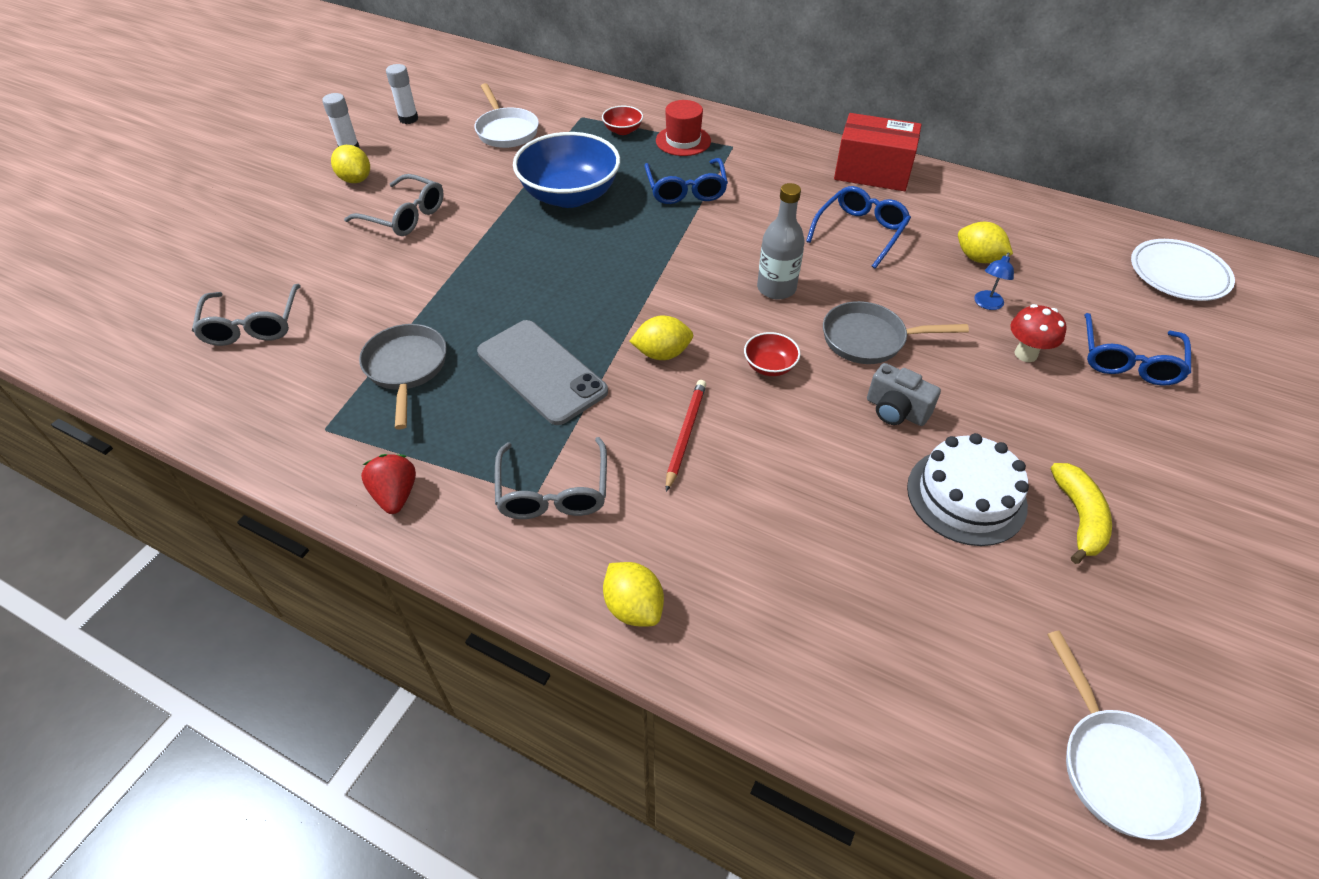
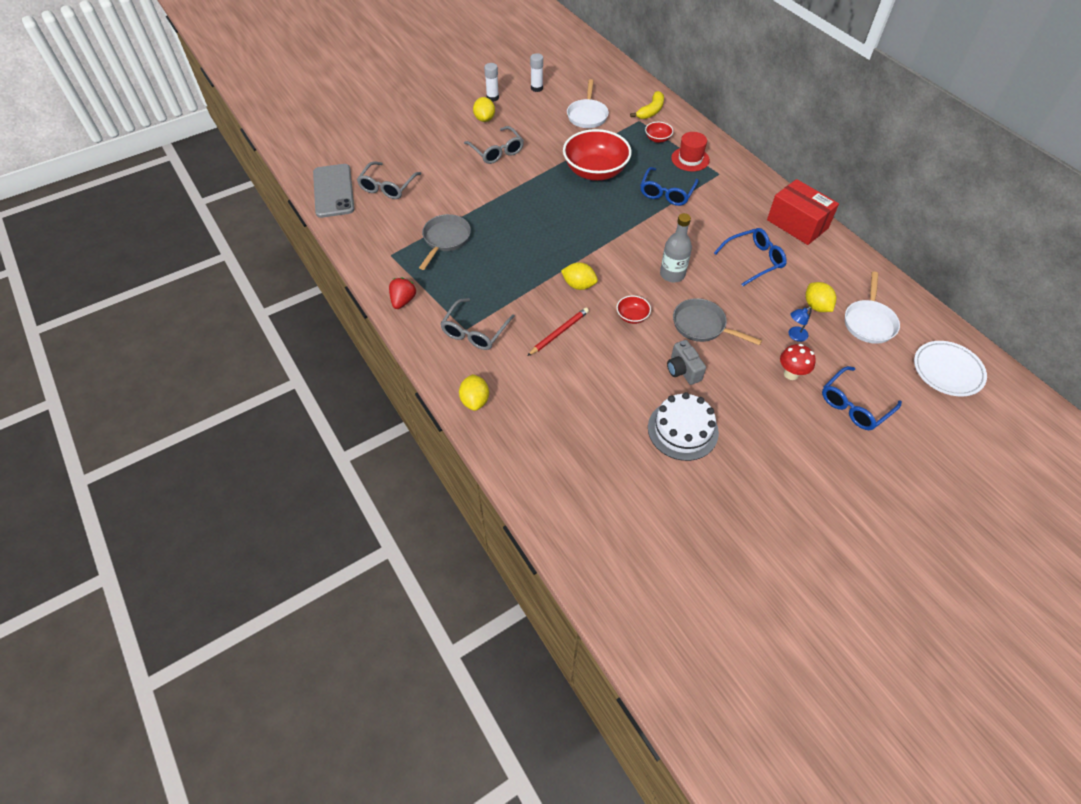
camera: 30 degrees right, 5 degrees up
grey phone [477,320,608,425] -> grey phone moved to [313,164,354,218]
blue bowl [513,132,620,208] -> red bowl [563,129,632,181]
white pan [1047,630,1201,840] -> white pan moved to [845,272,900,344]
yellow banana [1050,463,1112,564] -> yellow banana moved to [630,91,664,119]

